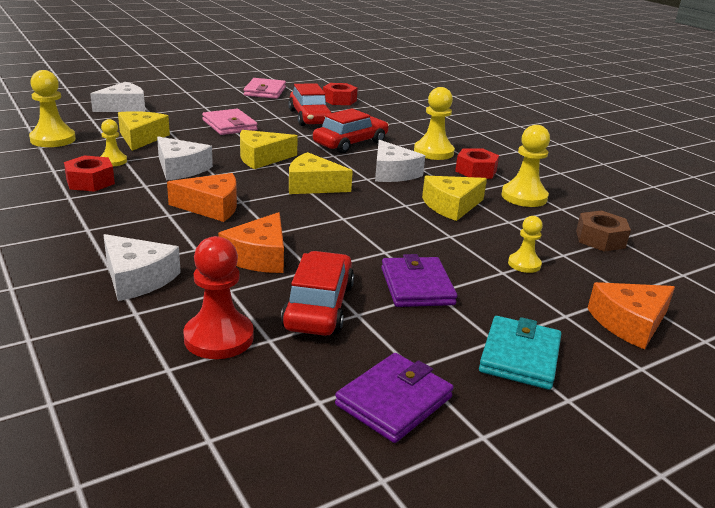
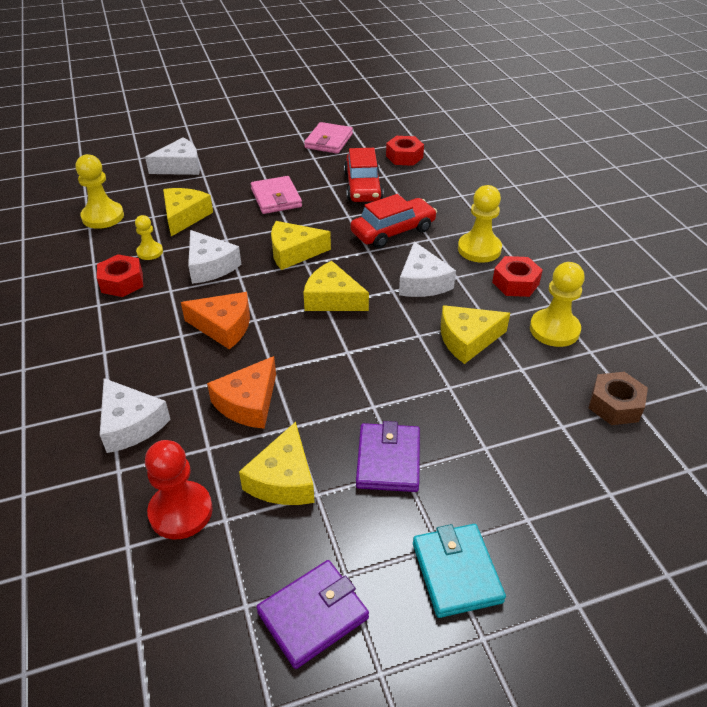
camera: 15 degrees right, 15 degrees up
red car [281,251,354,336] -> yellow cheese [239,422,315,505]
turquoise wallet [479,316,561,390] -> turquoise wallet turned 45 degrees counterclockwise [413,524,506,618]
yellow pawn [508,216,543,273] -> none
orange cheese [587,282,675,350] -> none

